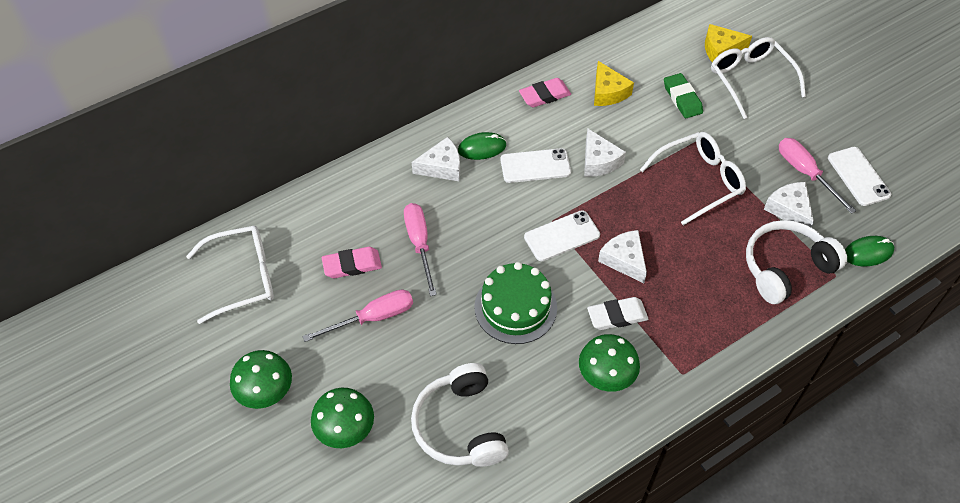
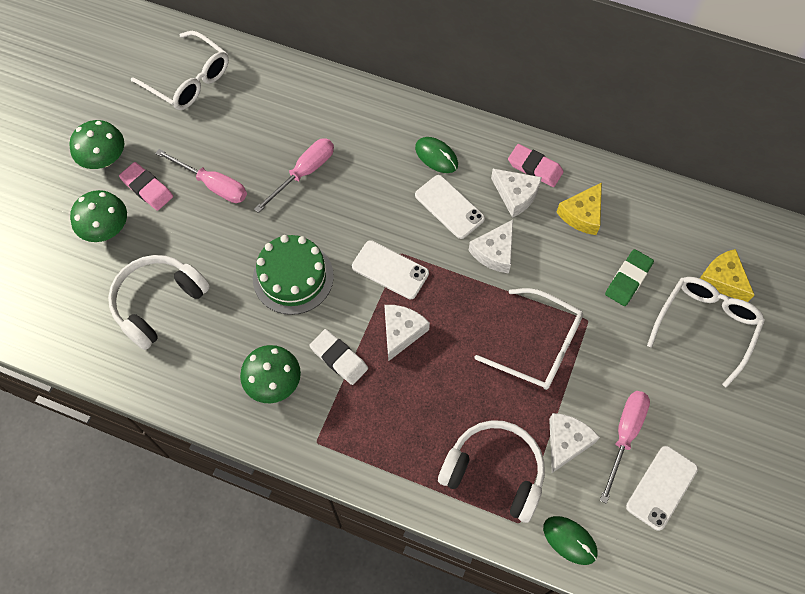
camera: 55 degrees right, 10 degrees up
pink eraser [322,247,382,278] -> pink eraser moved to [119,162,173,211]
white cheese [412,137,460,181] -> white cheese moved to [491,169,542,218]

